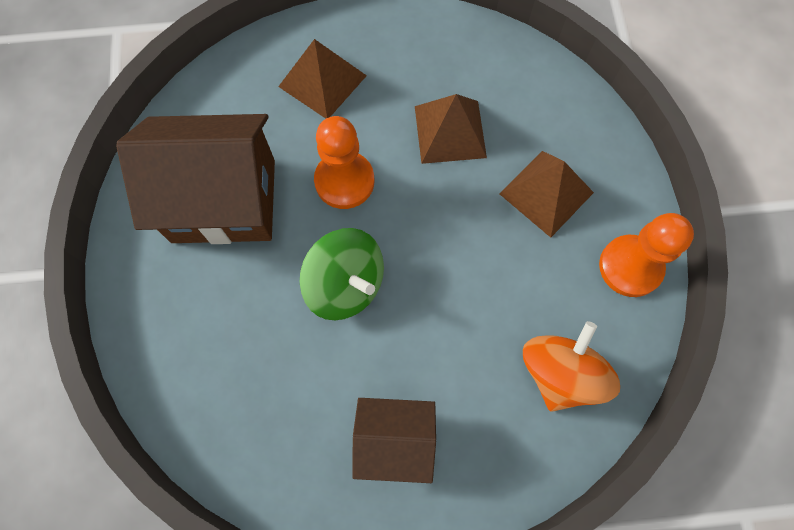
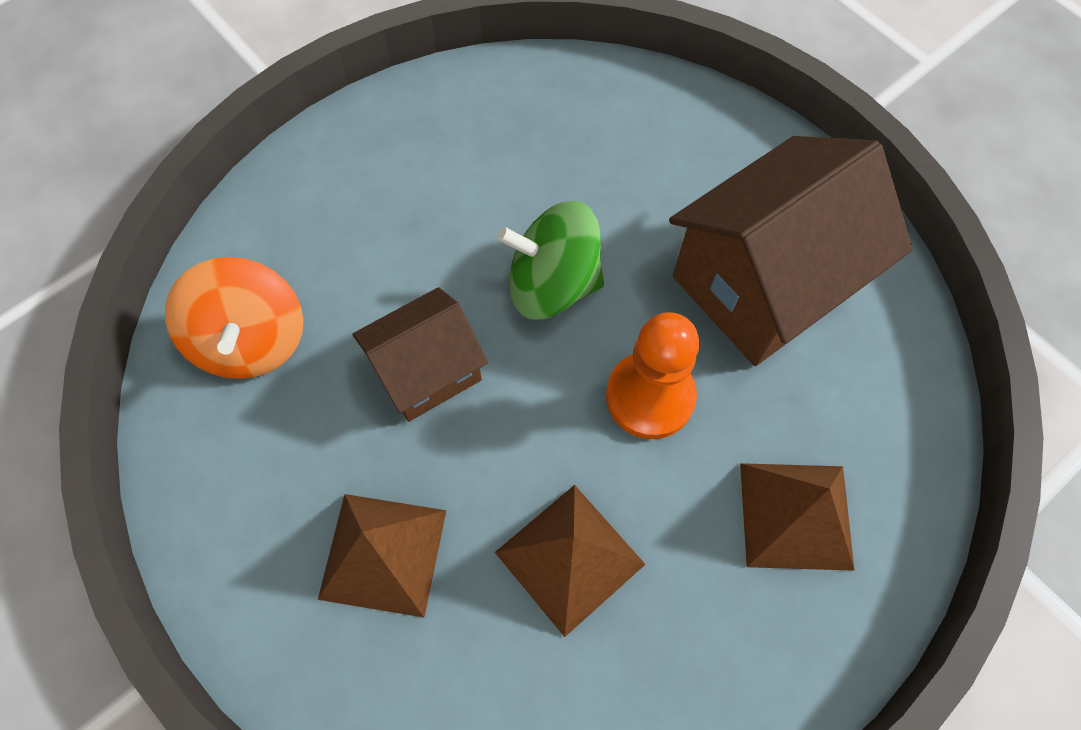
camera: 145 degrees right, 5 degrees down
brown house [352,398,436,483] -> brown house moved to [352,287,488,422]
orange pawn [599,213,694,297] -> none

